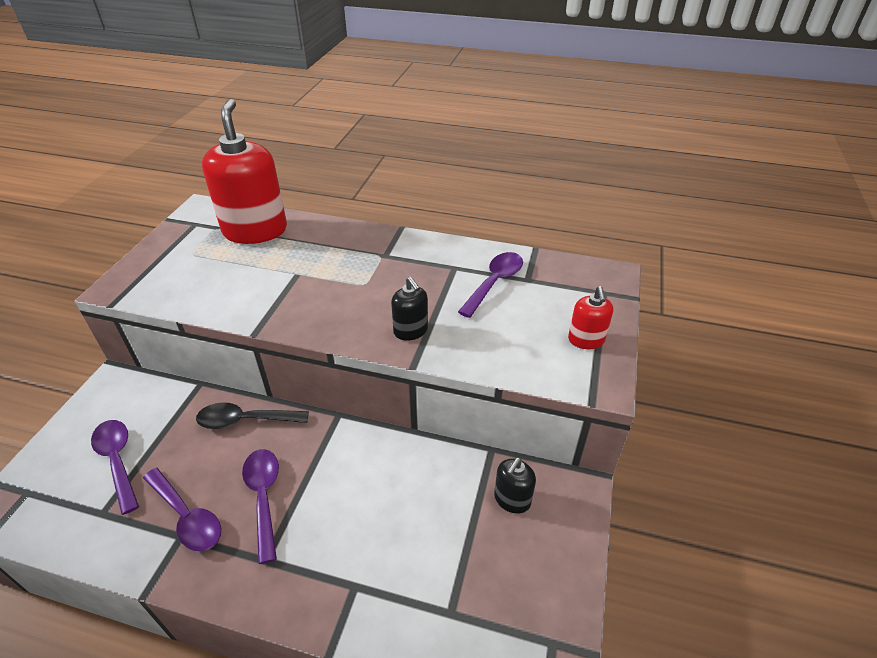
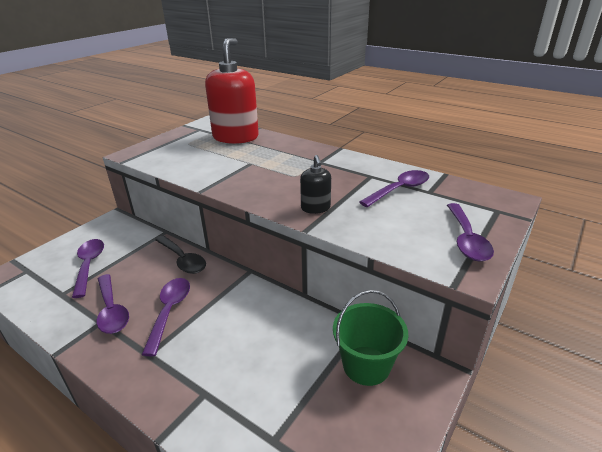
camera: 20 degrees right, 10 degrees down
black spoon [196,403,309,429] -> black spoon turned 150 degrees counterclockwise [155,235,206,274]
black soap dispenser [494,457,536,514] -> green bucket [333,290,408,386]
red soap dispenser [568,286,613,349] -> purple spoon [447,203,494,262]

